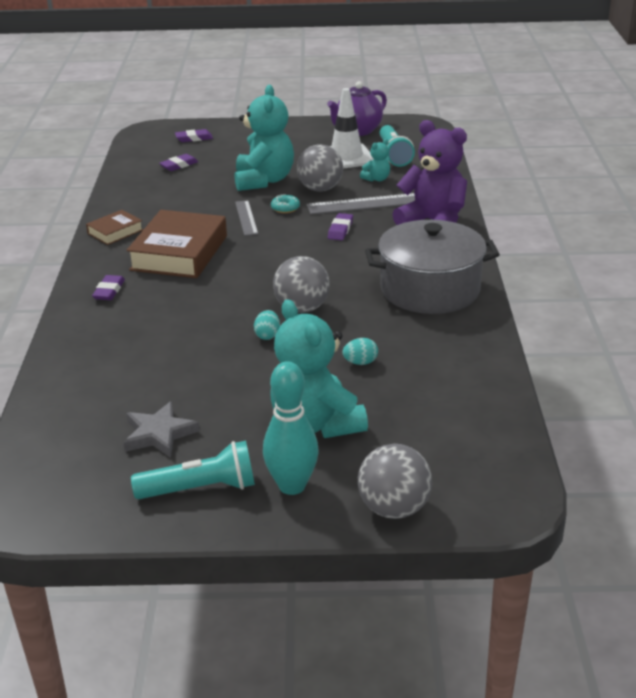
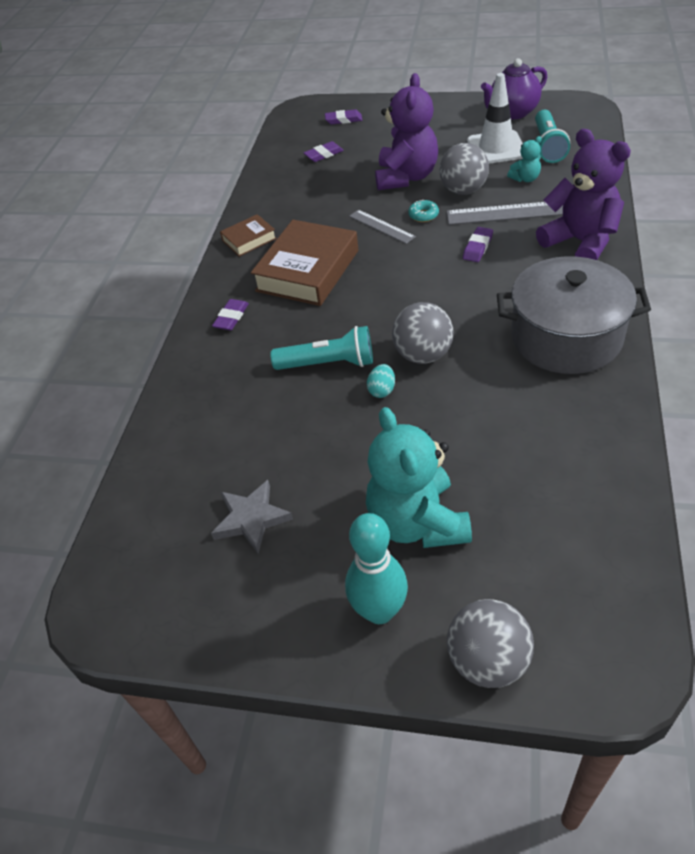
camera: 15 degrees right, 15 degrees up
turquoise flashlight [131,441,255,499] -> turquoise flashlight moved to [270,326,373,370]
turquoise teddy bear [235,85,294,191] -> purple teddy bear [375,73,438,190]
grey ruler [235,200,258,236] -> grey ruler turned 45 degrees counterclockwise [349,210,416,244]
turquoise egg [342,338,378,365] -> none

